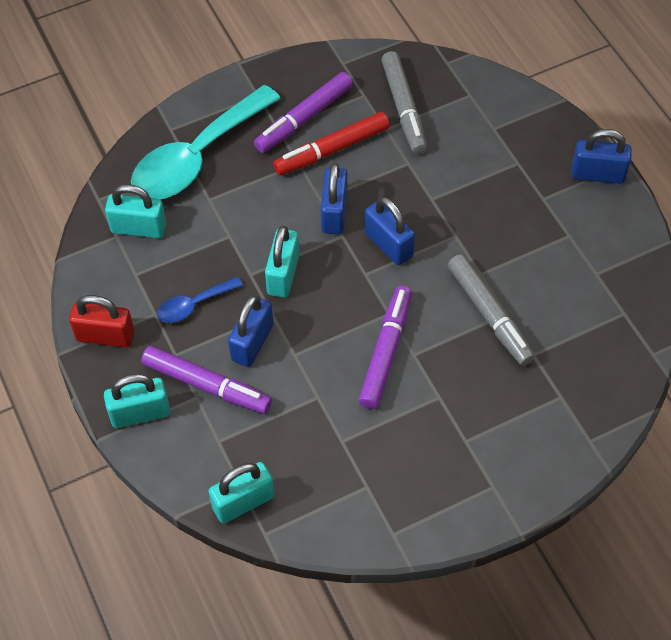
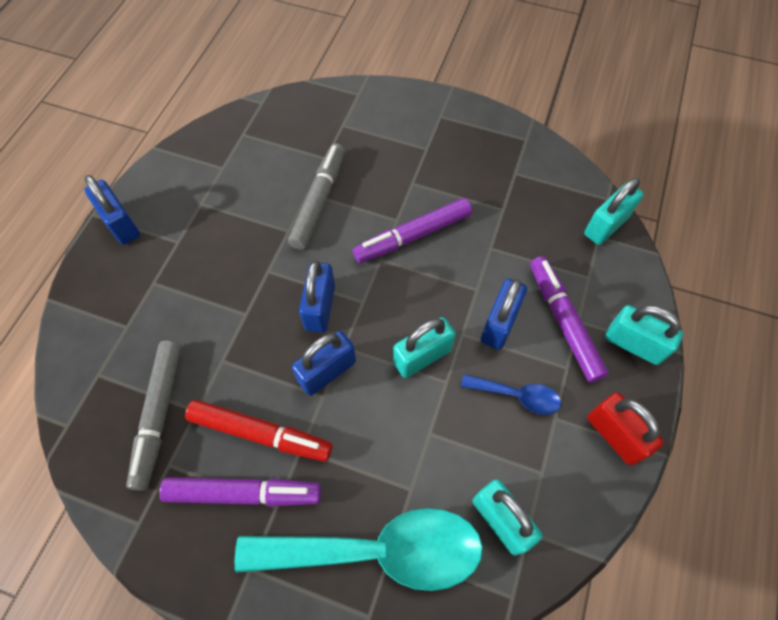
camera: 135 degrees left, 5 degrees up
turquoise padlock [209,462,274,524] -> turquoise padlock turned 60 degrees counterclockwise [584,178,643,245]
blue padlock [228,295,274,367] -> blue padlock turned 45 degrees counterclockwise [481,279,527,350]
grey marker [381,51,427,154] -> grey marker turned 150 degrees clockwise [126,341,181,491]

